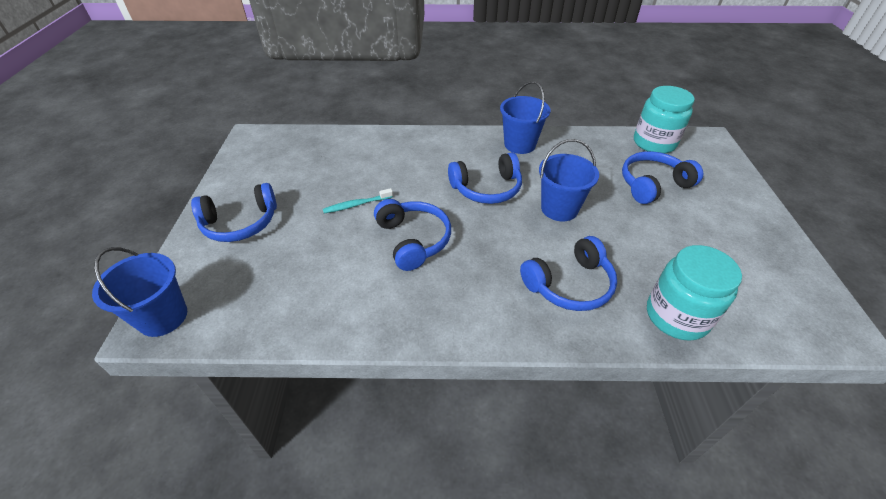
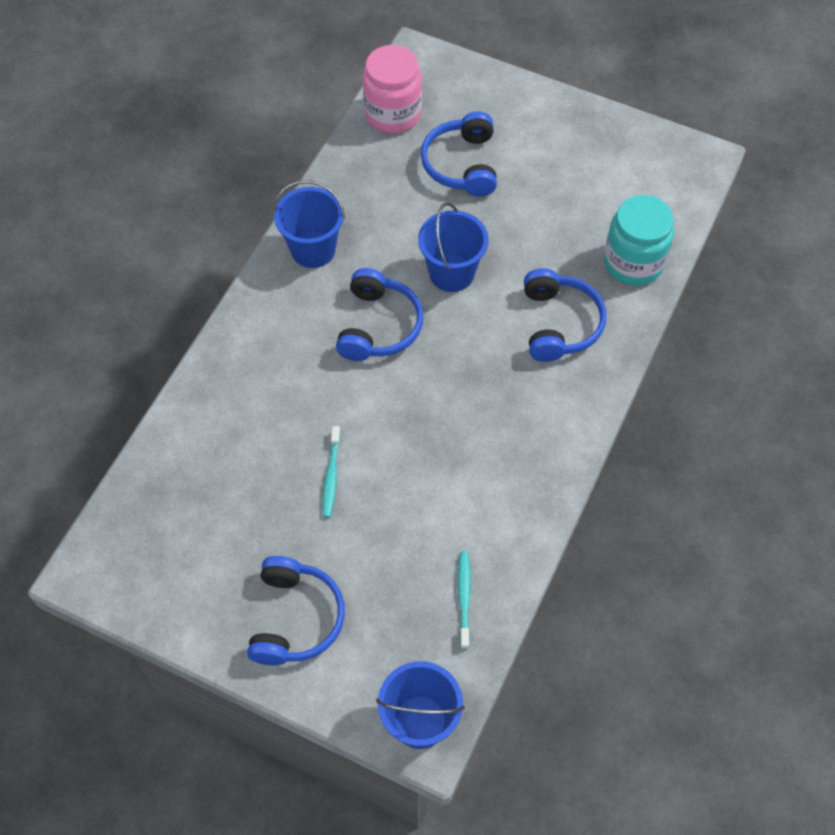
camera: 65 degrees left, 15 degrees up
blue headphones [374,199,451,271] -> none
turquoise jar [634,86,695,154] -> pink jar [363,45,422,133]
none -> turquoise toothbrush [458,552,471,649]

